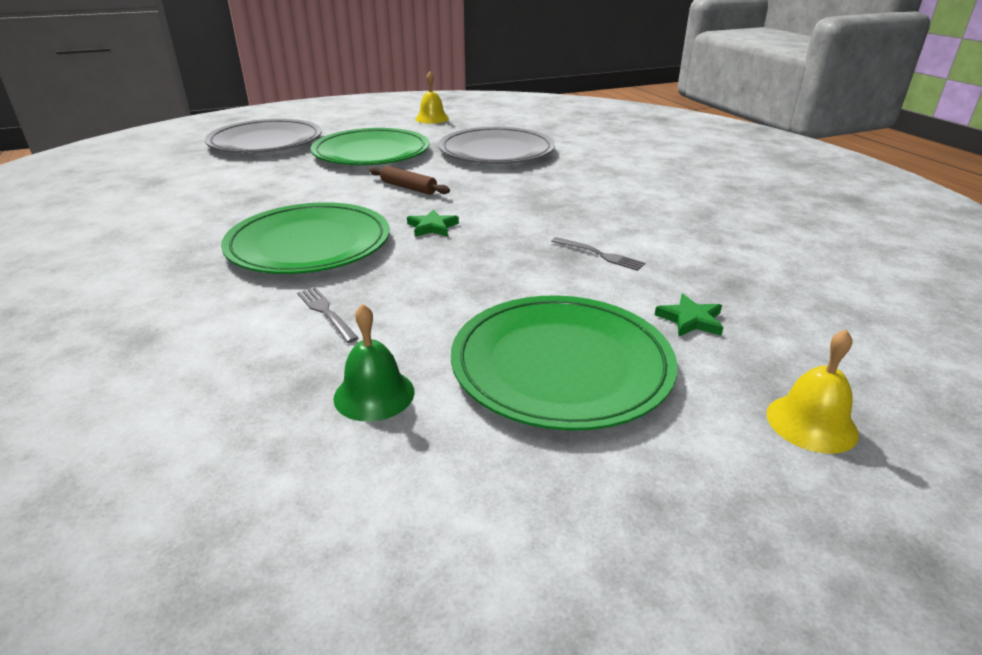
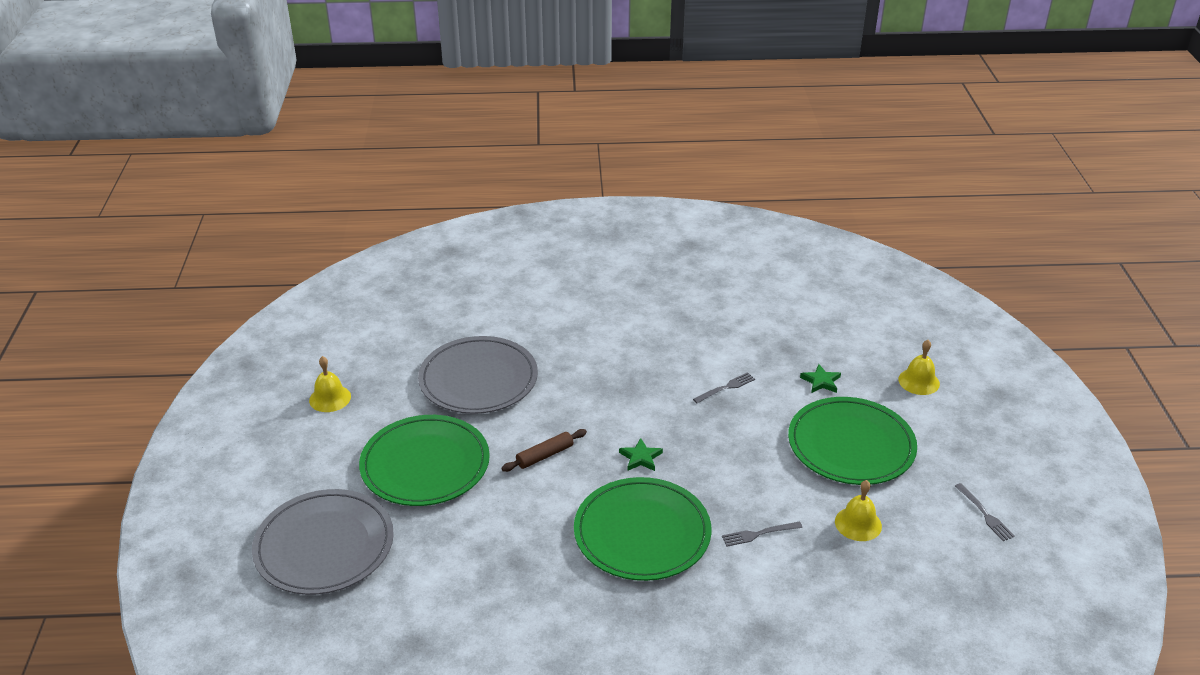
camera: 70 degrees left, 5 degrees up
green bell [333,304,414,422] -> yellow bell [835,480,882,541]
none -> grey fork [955,483,1015,541]

